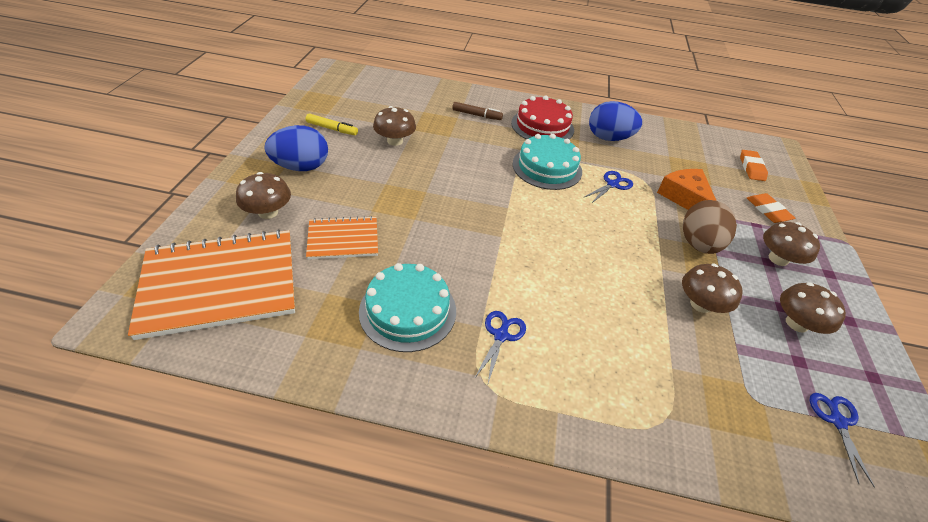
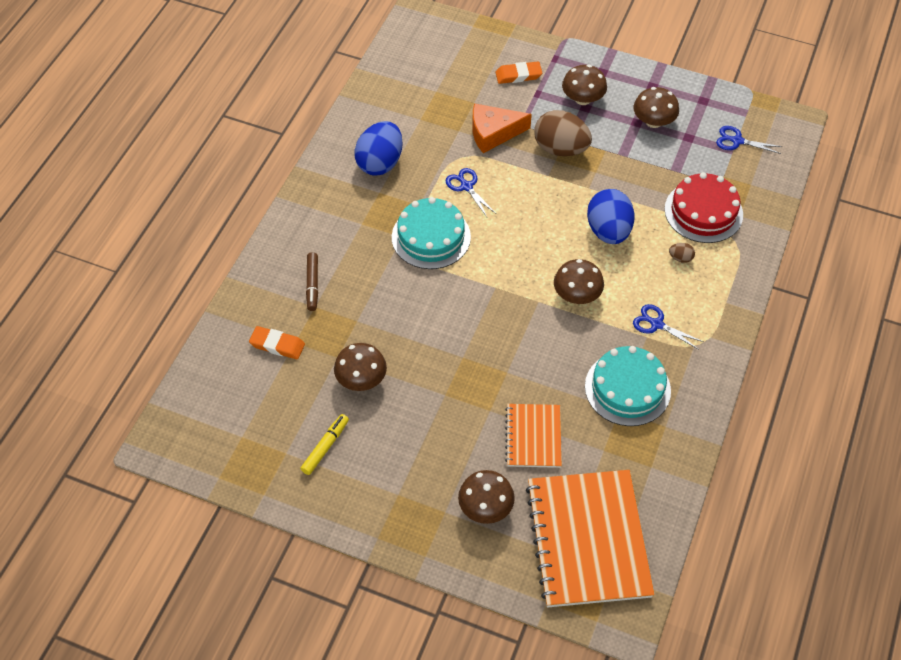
camera: 75 degrees left, 10 degrees up
blue egg [264,125,328,171] -> blue egg moved to [587,189,635,244]
brown marker [452,102,503,120] -> brown marker turned 150 degrees clockwise [306,252,318,311]
red cake [511,96,574,139] -> red cake moved to [665,172,743,243]
brown mushroom [682,263,743,313] -> brown mushroom moved to [554,259,604,304]
orange eraser [740,150,768,181] -> orange eraser moved to [249,326,305,359]
none -> brown egg [669,243,695,263]

